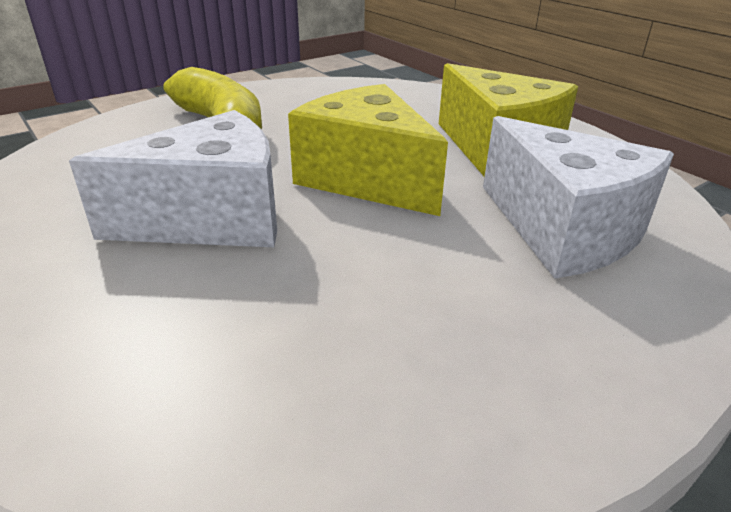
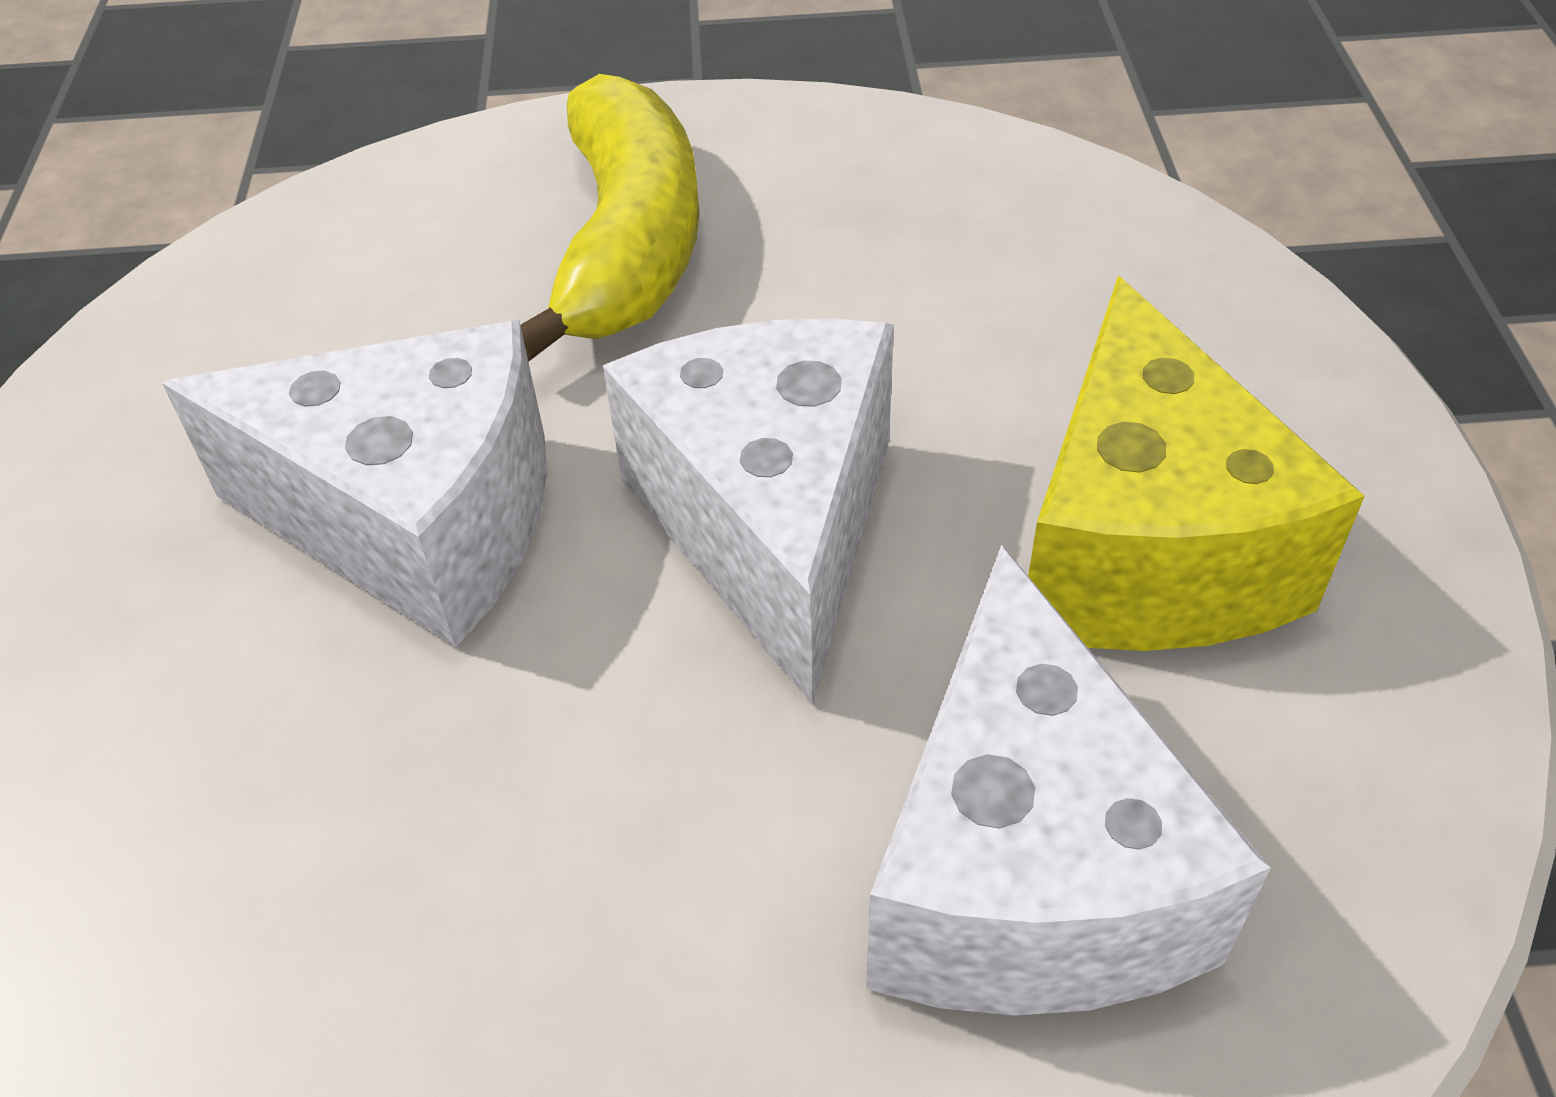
camera: 35 degrees right, 15 degrees up
yellow cheese [288,84,448,216] -> white cheese [603,318,894,705]

